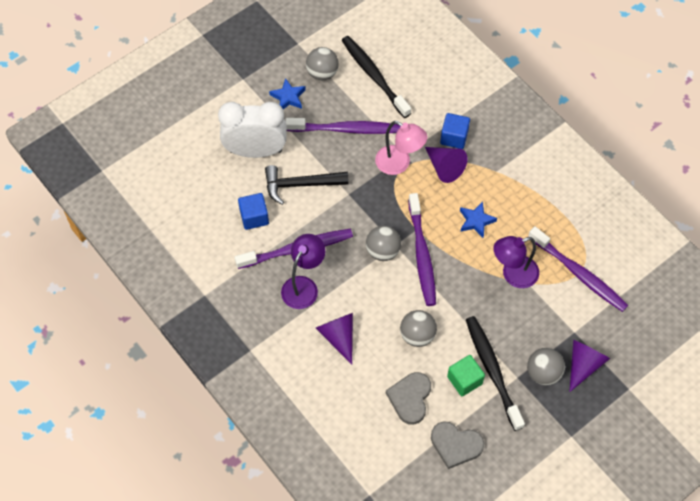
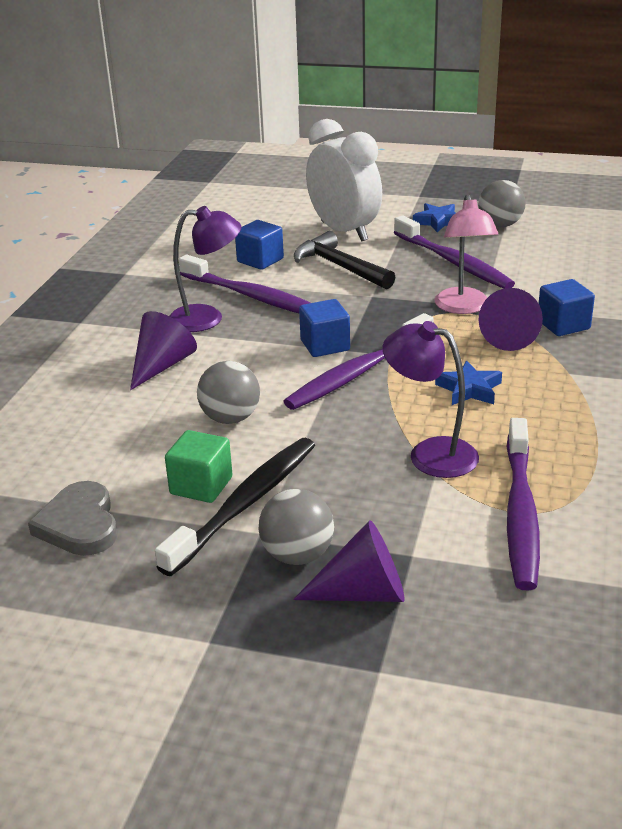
camera: 55 degrees right, 30 degrees down
black toothbrush [342,36,411,118] -> none
grey ball [366,226,401,261] -> blue cube [299,299,350,357]
grey heart [386,372,431,425] -> none

